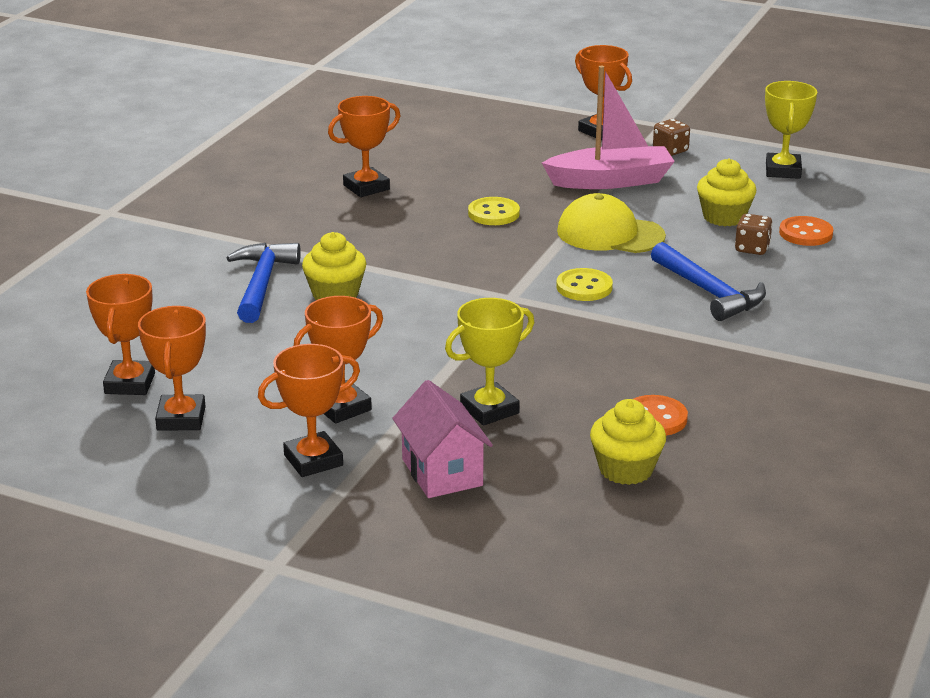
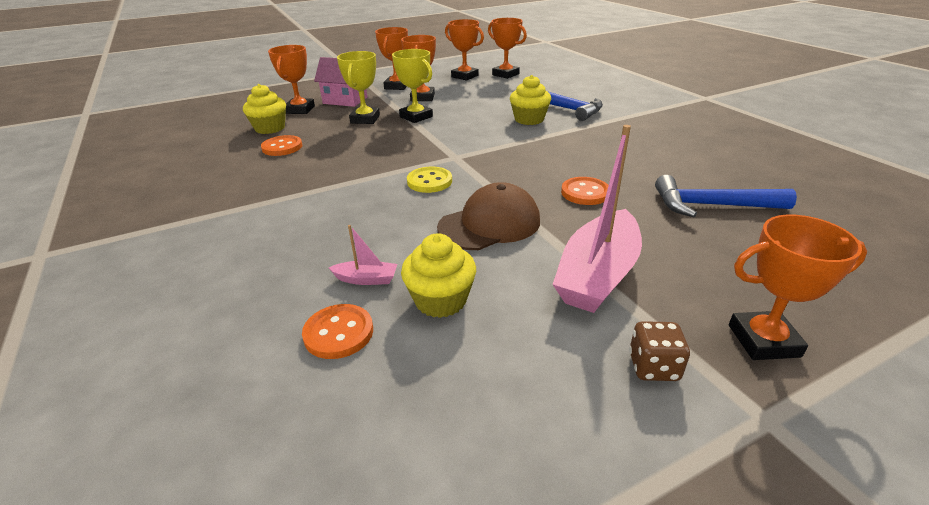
camera: 130 degrees right, 5 degrees up
orange trophy [328,96,400,197] -> orange trophy moved to [268,45,315,114]
yellow button [468,197,520,225] -> orange button [561,177,609,205]
yellow cap [557,193,666,253] -> brown cap [437,182,540,250]
blue hammer [651,242,766,321] -> blue hammer moved to [655,175,797,217]
brown dice [735,214,773,255] -> pink boat [329,225,397,285]
yellow trophy [765,81,817,179] -> yellow trophy moved to [392,49,433,123]

